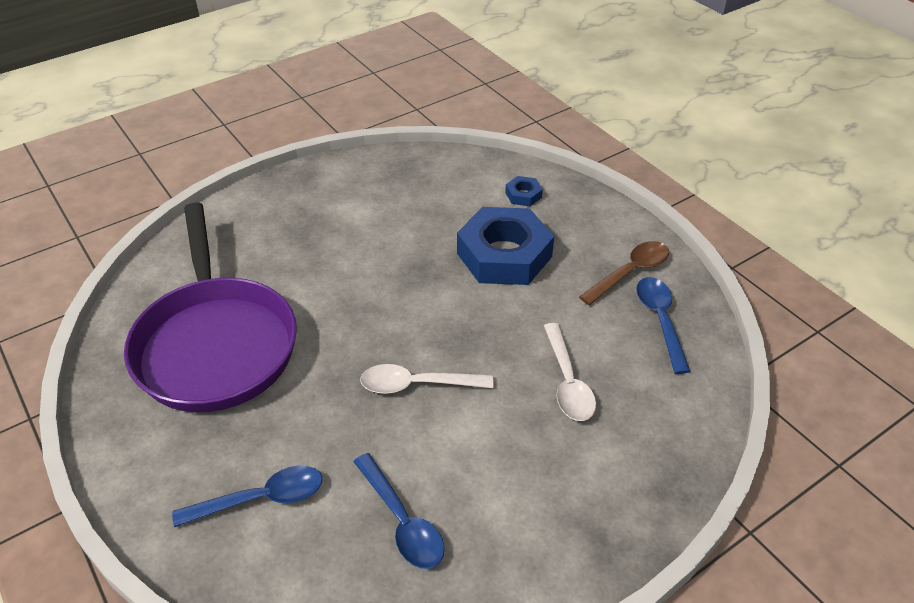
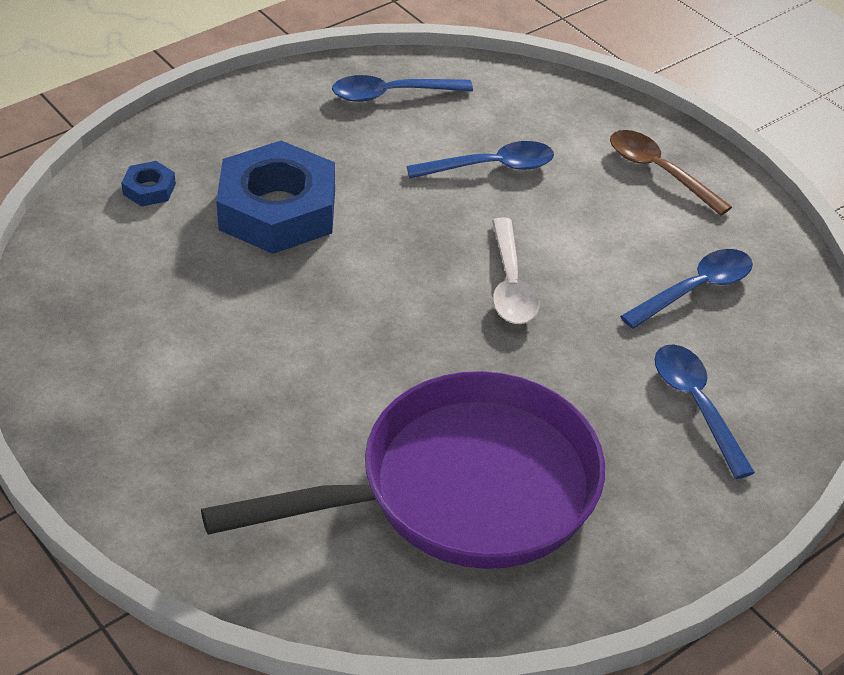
camera: 95 degrees left, 0 degrees up
white spoon [544,323,596,421] -> blue spoon [406,141,554,179]
brown spoon [579,241,669,305] -> brown spoon moved to [610,130,732,216]

